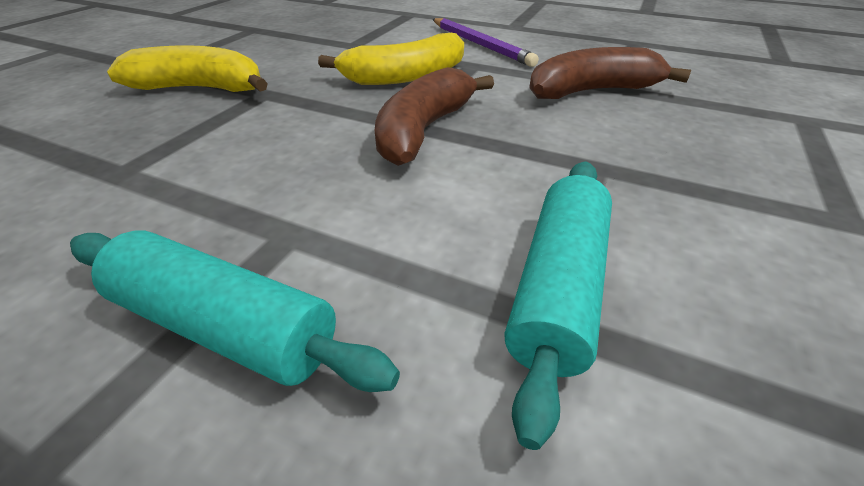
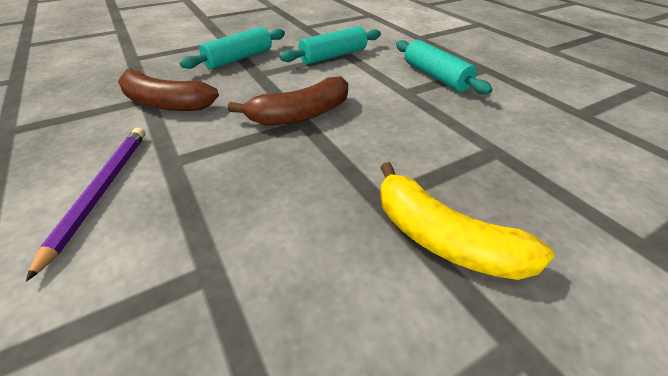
camera: 145 degrees left, 0 degrees up
yellow banana [318,33,464,85] -> none
none -> turquoise rolling pin [180,27,285,69]

